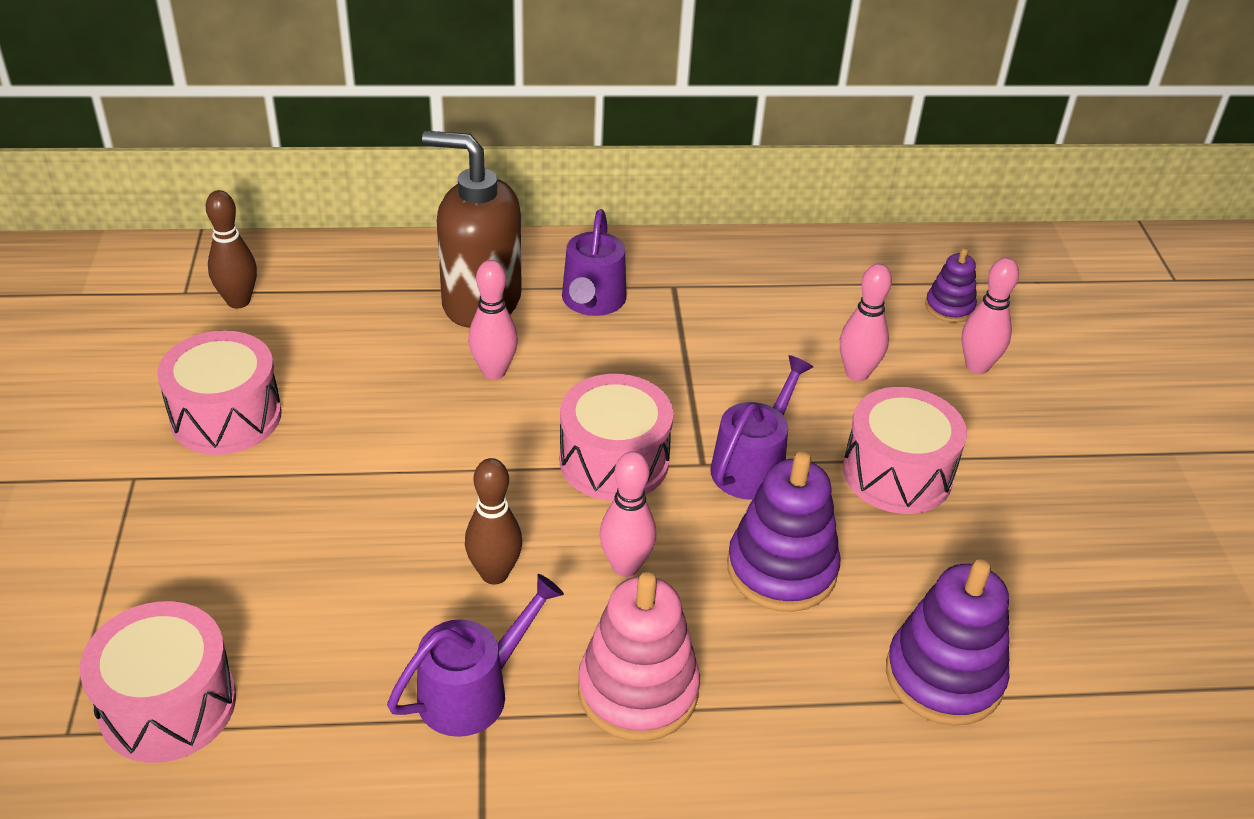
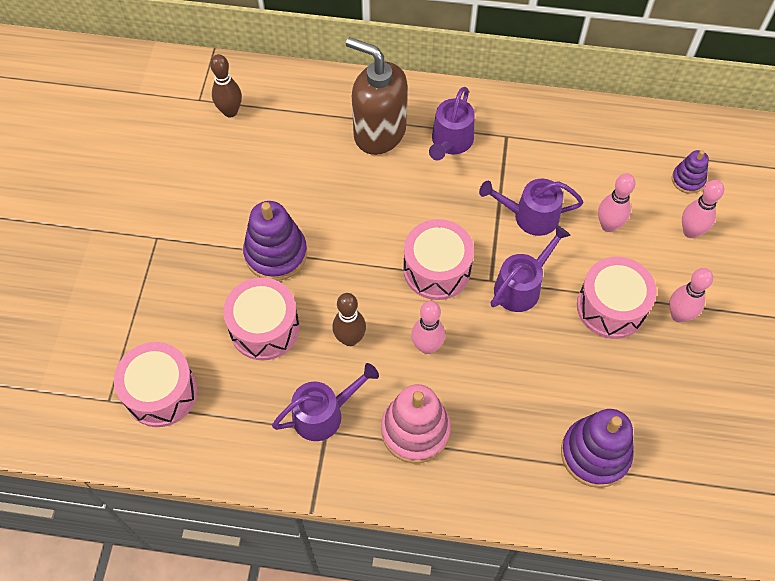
camera: 15 degrees right, 20 degrees up
pink drum [157,330,282,455] -> pink drum moved to [223,277,300,360]
pink bowling pin [468,260,518,380] -> pink bowling pin moved to [669,268,713,323]
purple stacking toy [727,451,841,612] -> purple stacking toy moved to [243,201,307,281]
none -> purple watering can [479,179,584,236]

